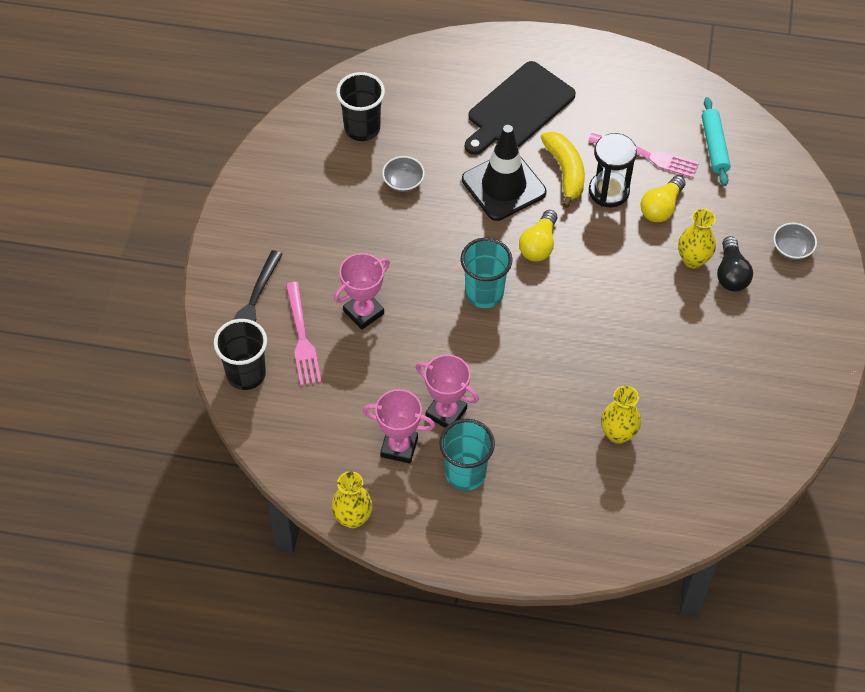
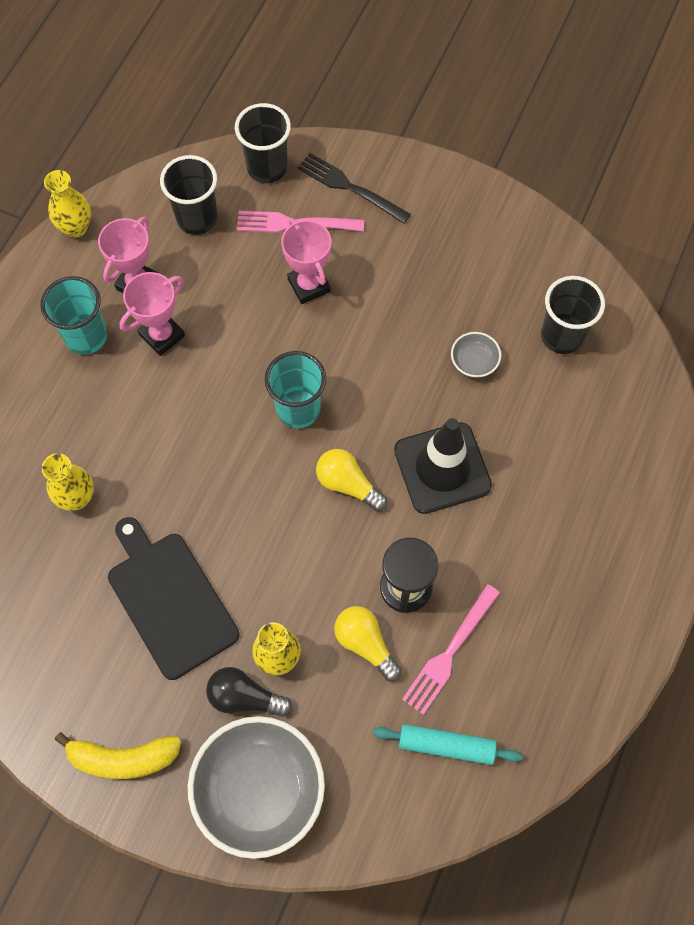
camera: 105 degrees right, 10 degrees up
black cutting board [465,61,576,155] -> black cutting board moved to [108,517,239,680]
yellow banana [541,132,585,208] -> yellow banana moved to [55,732,182,779]
grey bowl [773,223,817,260] -> grey bowl [188,716,325,859], size x2.30
none -> black cup [160,155,218,235]

